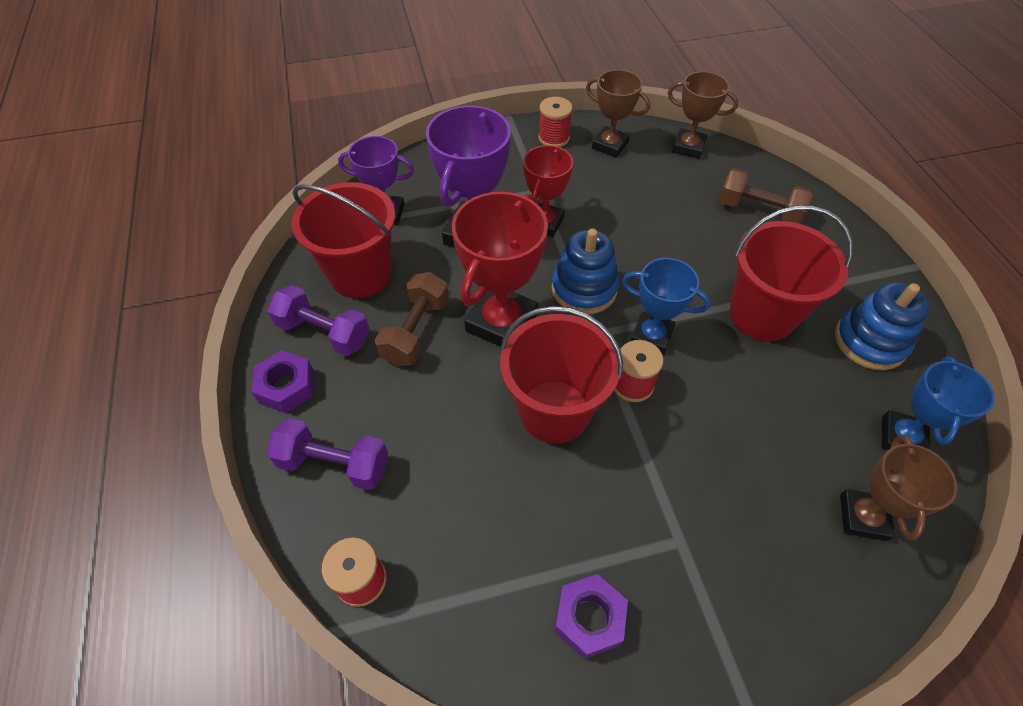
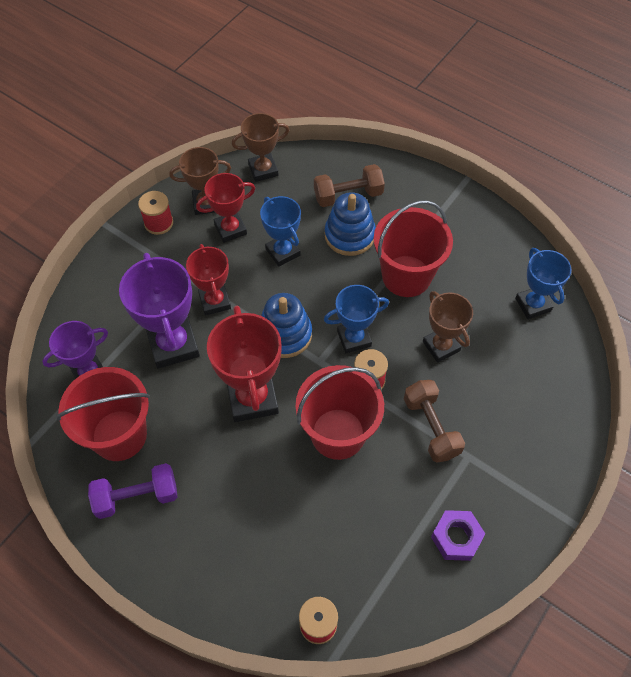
camera: 40 degrees left, 5 degrees up
purple nut [252,350,314,413] -> none
purple dumbbell [267,418,388,490] -> none
brown dumbbell [375,272,449,366] -> brown dumbbell moved to [404,380,465,463]
blue stacking toy [835,282,930,370] -> blue stacking toy moved to [325,192,376,256]
brown trophy [840,435,957,541] -> brown trophy moved to [423,291,473,363]
none -> red trophy [196,173,255,243]
none -> blue trophy [260,196,301,267]

